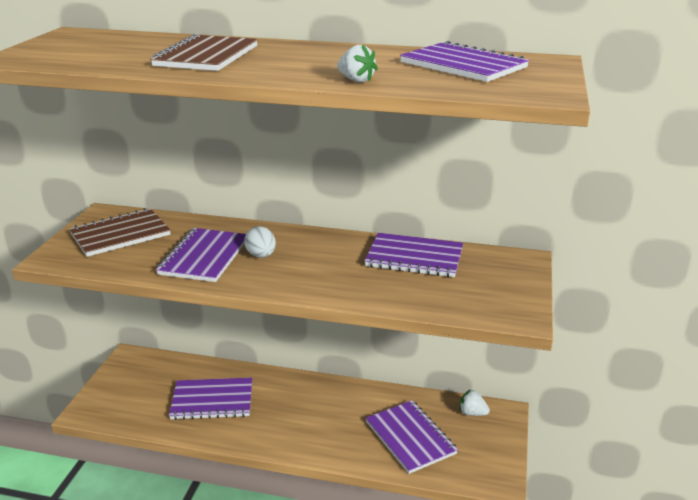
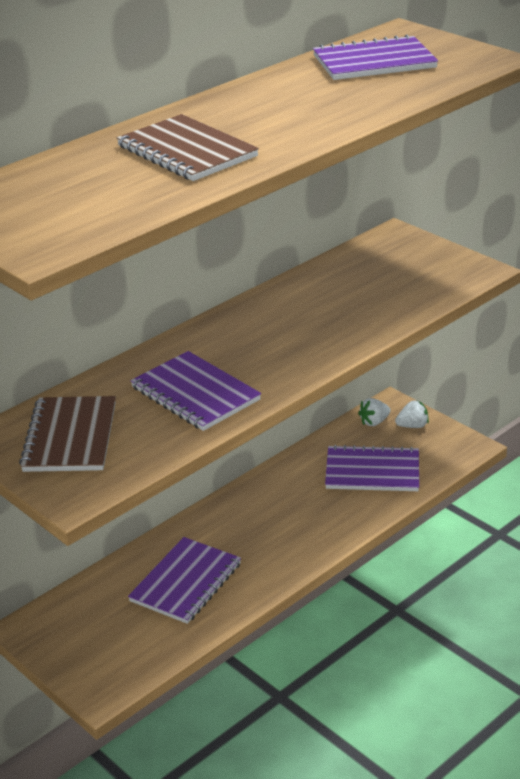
camera: 55 degrees left, 5 degrees up
white egg [244,226,276,258] -> none
white strawberry [337,44,378,82] -> white strawberry moved to [395,400,429,428]
purple notebook [365,233,463,277] -> none

